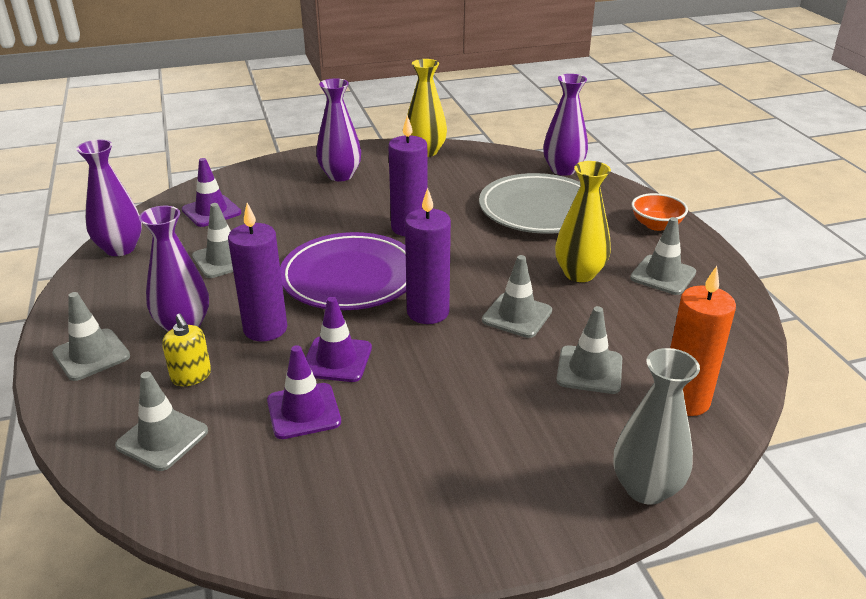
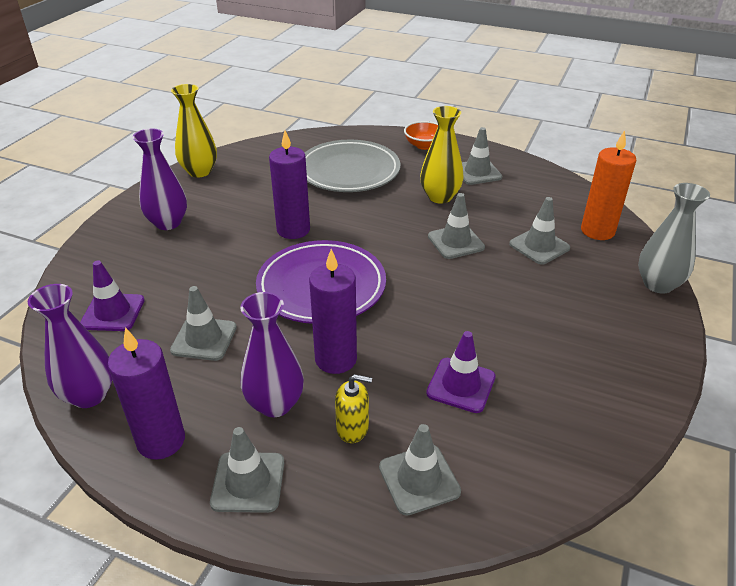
camera: 50 degrees left, 5 degrees up
purple traffic cone [306,297,372,382] -> none
purple candle [405,188,451,324] -> purple candle moved to [108,327,185,460]
purple vase [543,74,588,176] -> none

